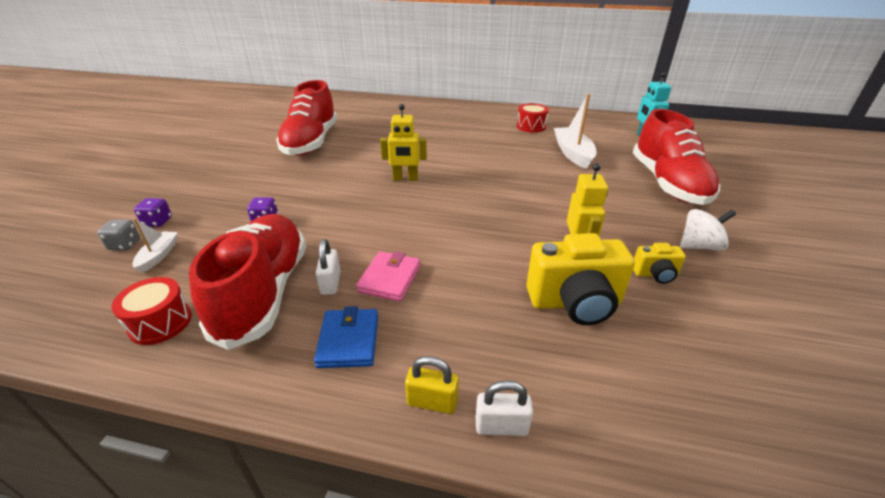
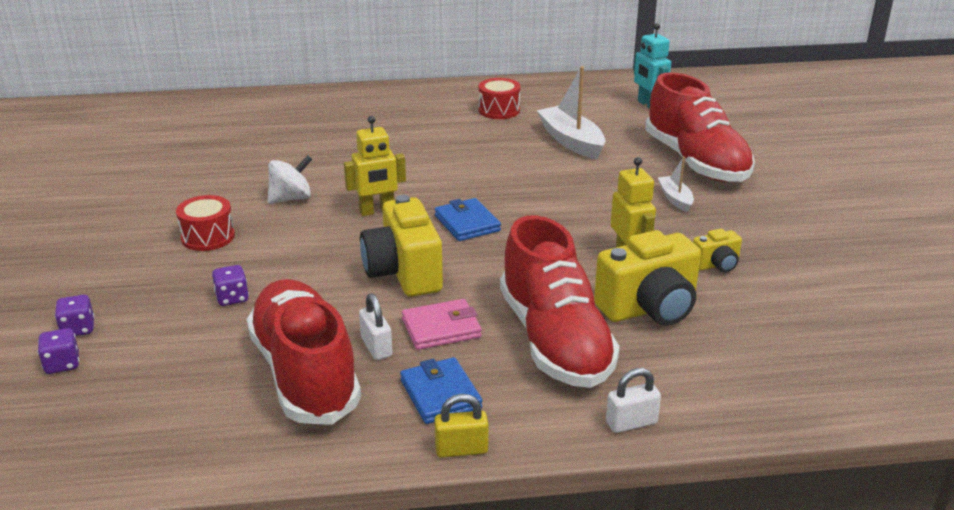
camera: 20 degrees left, 5 degrees down
grey dice [97,220,140,250] -> purple dice [38,328,79,374]
red drum [112,277,192,345] -> red drum moved to [176,195,235,251]
white boat [132,218,178,273] -> white boat moved to [658,156,694,212]
red shoe [276,80,337,156] -> red shoe moved to [500,215,620,388]
pink wallet [356,251,420,301] -> pink wallet turned 75 degrees clockwise [402,299,482,350]
yellow padlock [405,356,459,414] -> yellow padlock moved to [434,394,489,458]
white spinning top [680,209,736,251] -> white spinning top moved to [267,155,312,204]
none -> yellow camera [360,195,443,297]
none -> blue wallet [435,198,501,241]

